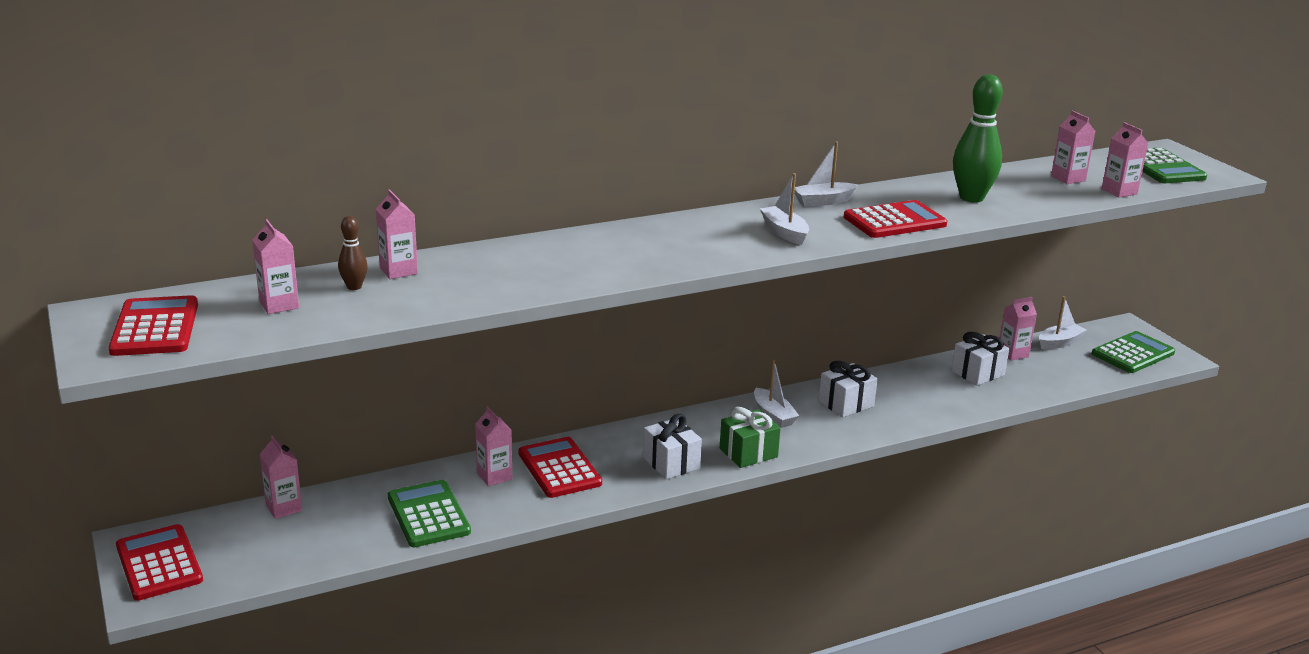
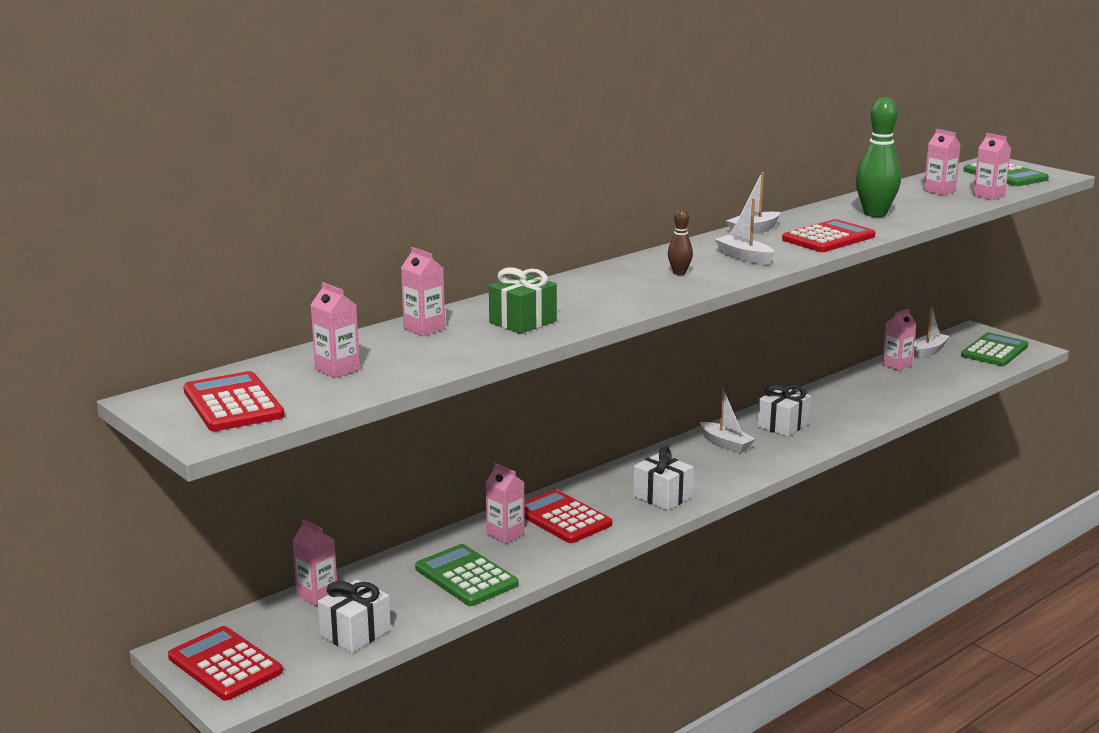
camera: 15 degrees left, 5 degrees down
brown bowling pin [338,216,368,290] -> brown bowling pin moved to [668,208,693,275]
green gift [720,407,781,468] -> green gift moved to [489,267,557,334]
white gift [951,332,1009,386] -> white gift moved to [318,580,391,653]

